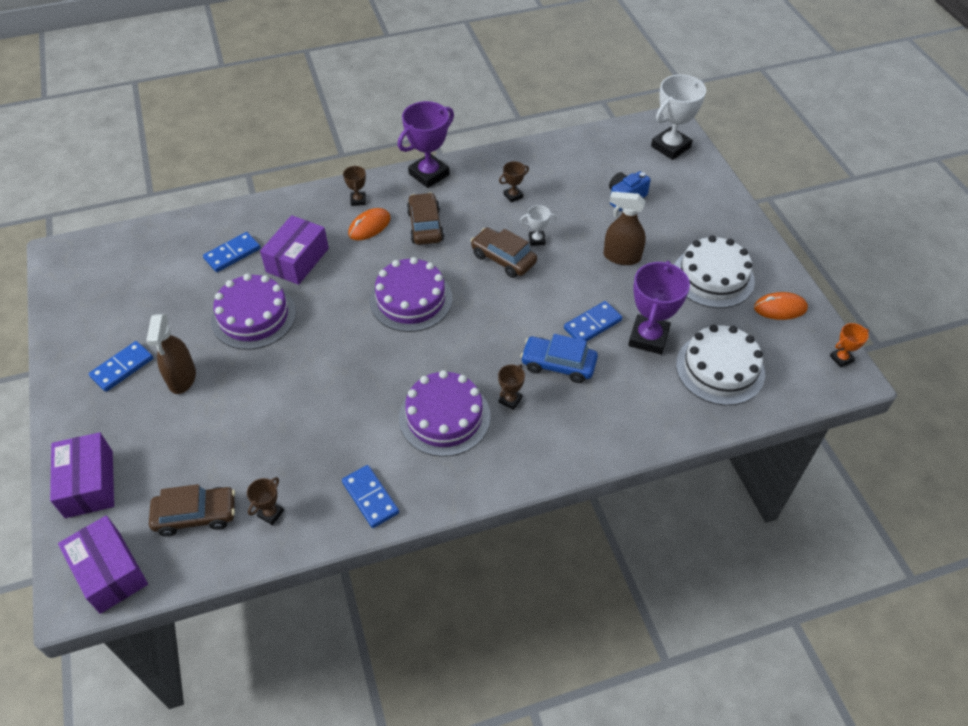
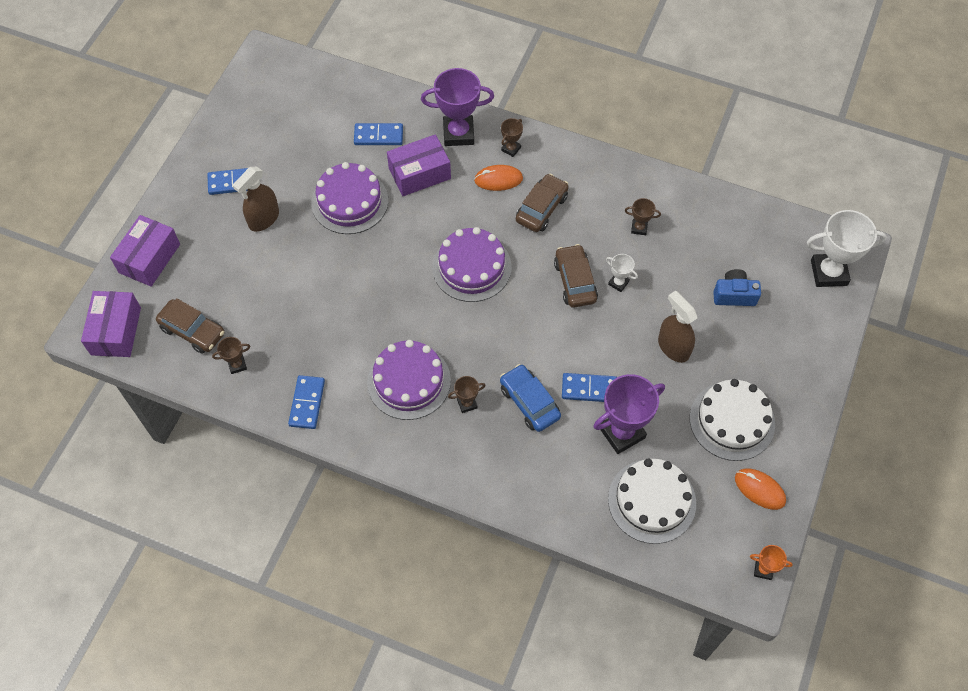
camera: 40 degrees right, 10 degrees up
purple trophy [398,101,454,188] -> purple trophy moved to [421,68,494,146]

